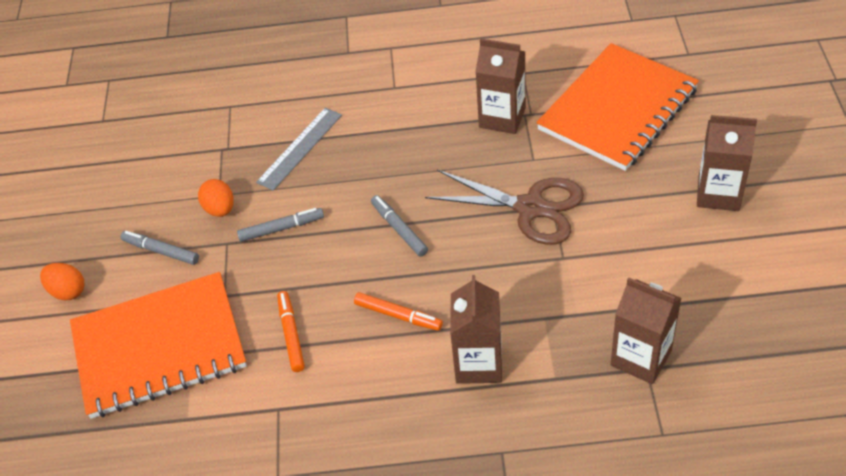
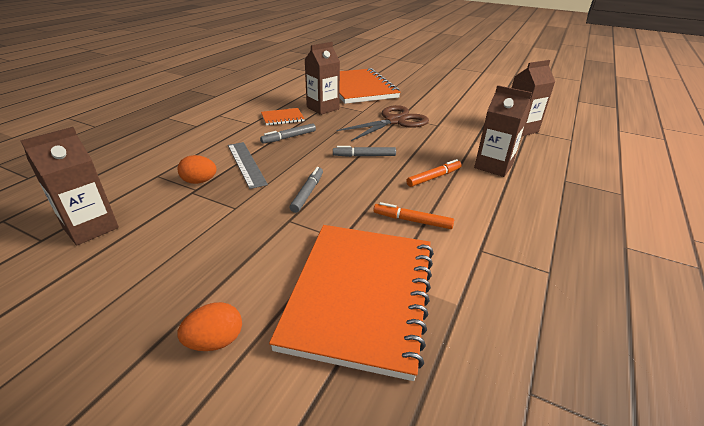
camera: 65 degrees left, 15 degrees down
grey marker [120,231,199,265] -> grey marker moved to [260,123,316,144]
orange egg [198,179,234,217] -> orange egg moved to [178,155,217,184]
brown carton [697,115,757,211] -> brown carton moved to [20,127,119,246]
none -> orange notebook [261,108,305,126]

